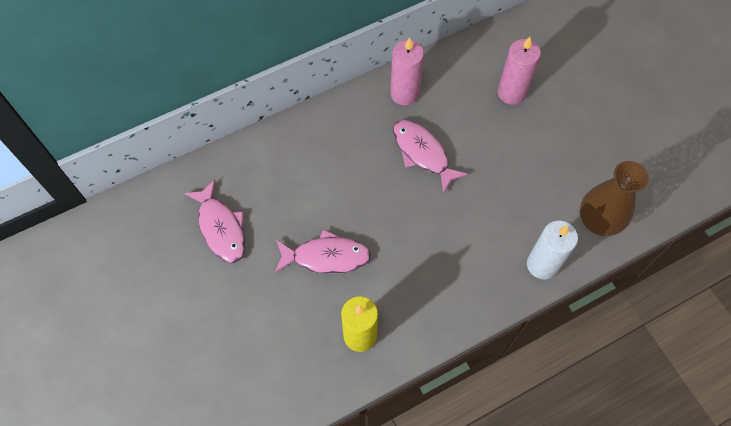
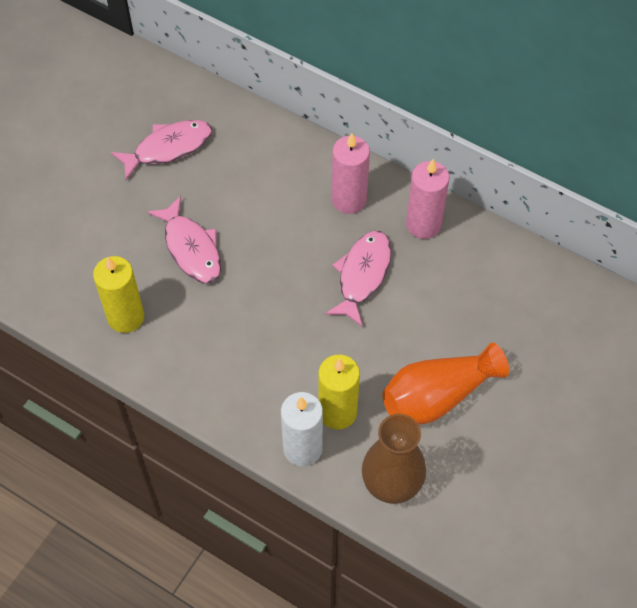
camera: 60 degrees right, 5 degrees down
pink fish [184,179,245,263] -> pink fish turned 150 degrees counterclockwise [111,120,212,180]
pink candle [498,37,541,105] -> pink candle moved to [332,133,370,214]
none -> yellow candle [318,355,360,429]
none -> orange vase [382,343,509,424]

